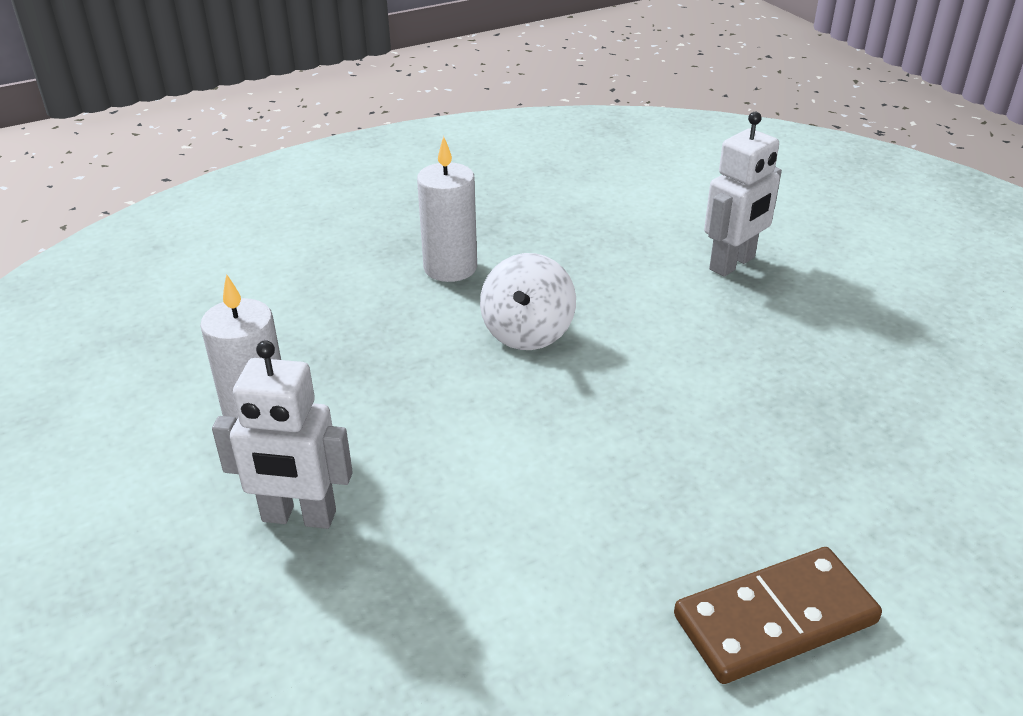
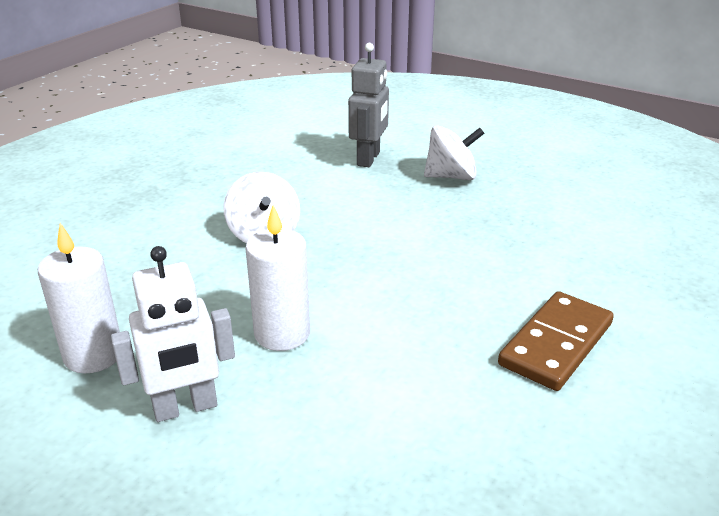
camera: 30 degrees left, 5 degrees down
white candle [417,136,477,282] -> white candle moved to [245,205,310,351]
white robot [704,112,782,277] -> grey robot [348,43,389,167]
none -> white spinning top [424,125,485,180]

